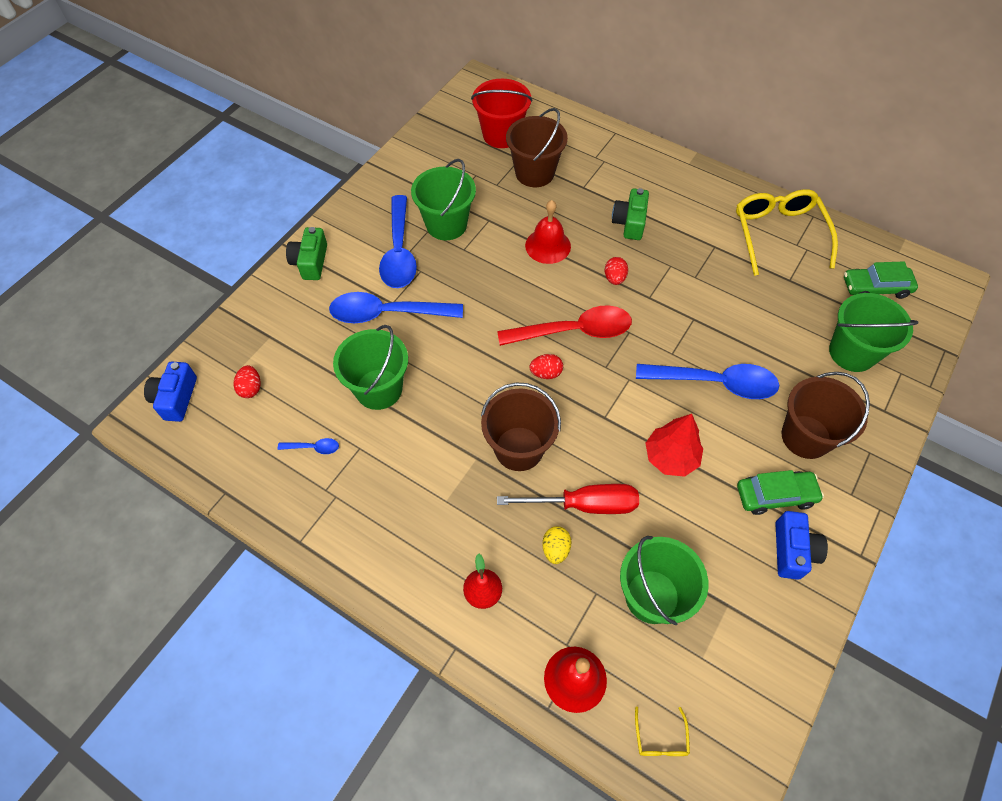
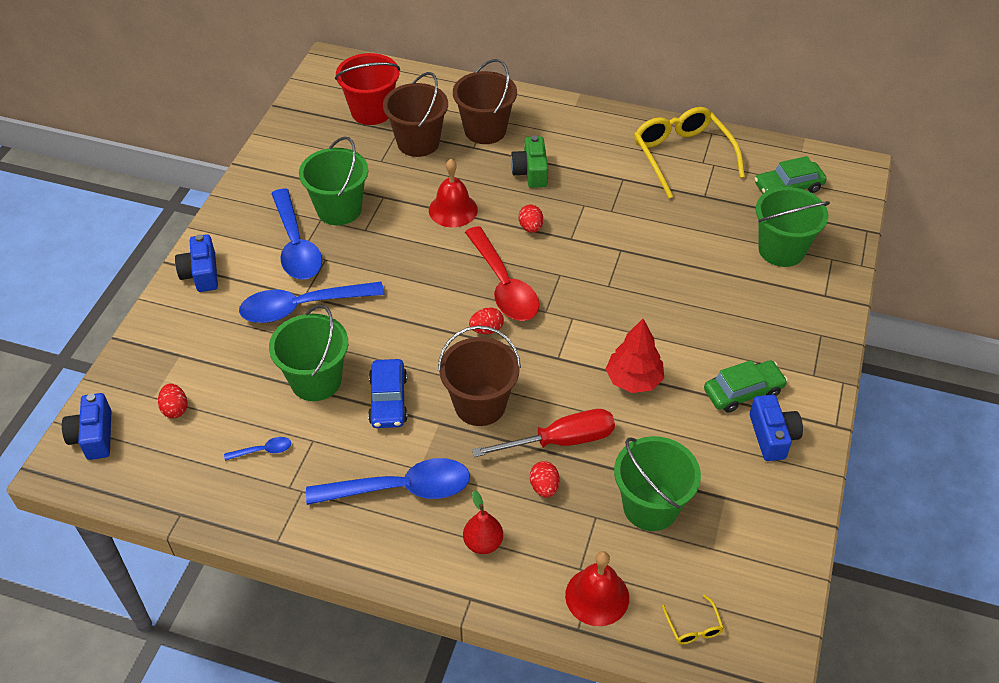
camera: 15 degrees left, 10 degrees down
green camera [286,227,327,280] -> blue camera [175,234,218,292]
red spoon [497,306,632,346] -> red spoon turned 90 degrees clockwise [465,226,539,321]
yellow egg [542,526,572,564] -> red egg [530,461,559,498]
blue spoon [636,364,779,399] -> blue spoon moved to [306,458,470,505]
brown bucket [781,372,870,459] -> brown bucket moved to [453,59,517,144]
none -> blue car [368,359,408,428]

